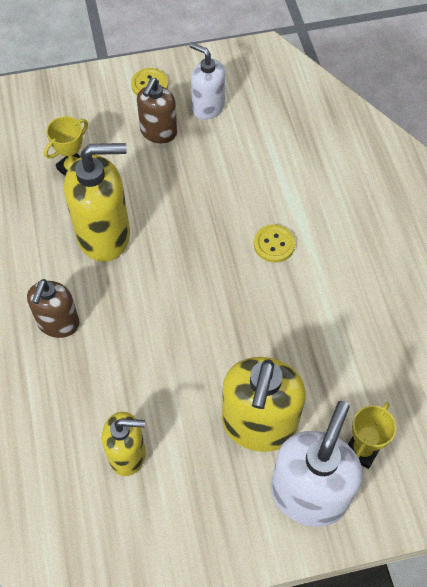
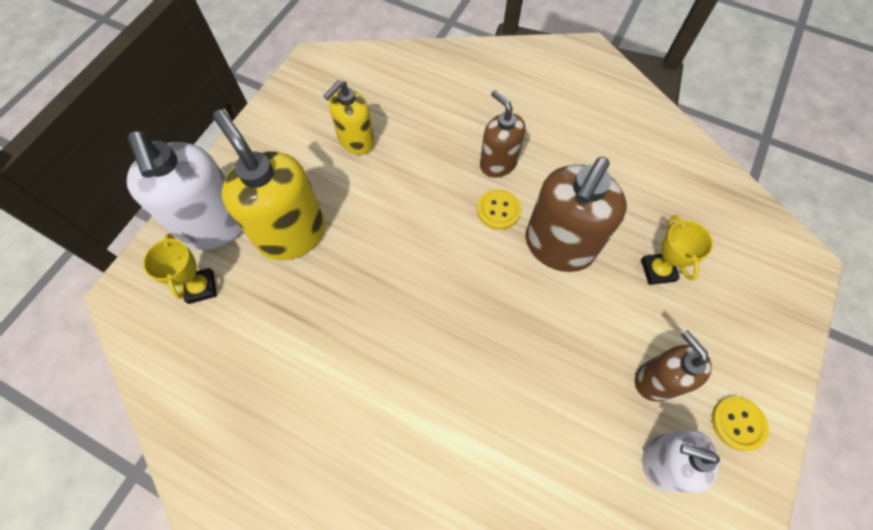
camera: 130 degrees right, 5 degrees up
yellow soap dispenser [64,143,130,262] -> brown soap dispenser [525,157,627,272]
white soap dispenser [190,42,225,120] -> white soap dispenser turned 150 degrees counterclockwise [642,429,720,493]
yellow button [254,225,295,262] -> yellow button moved to [477,189,521,230]

